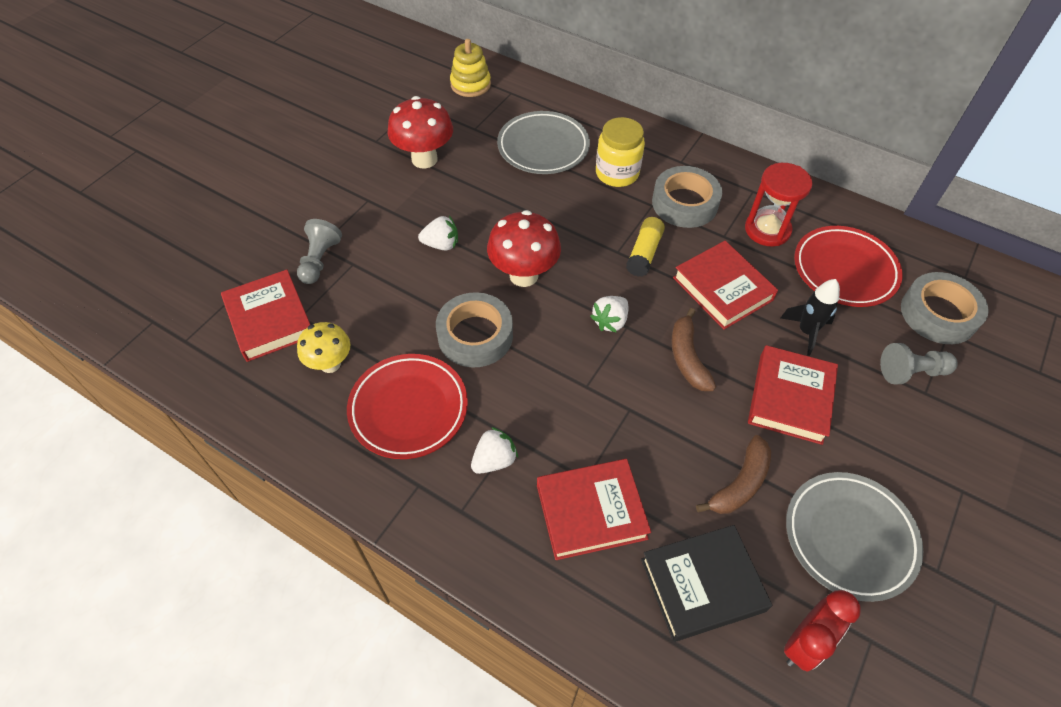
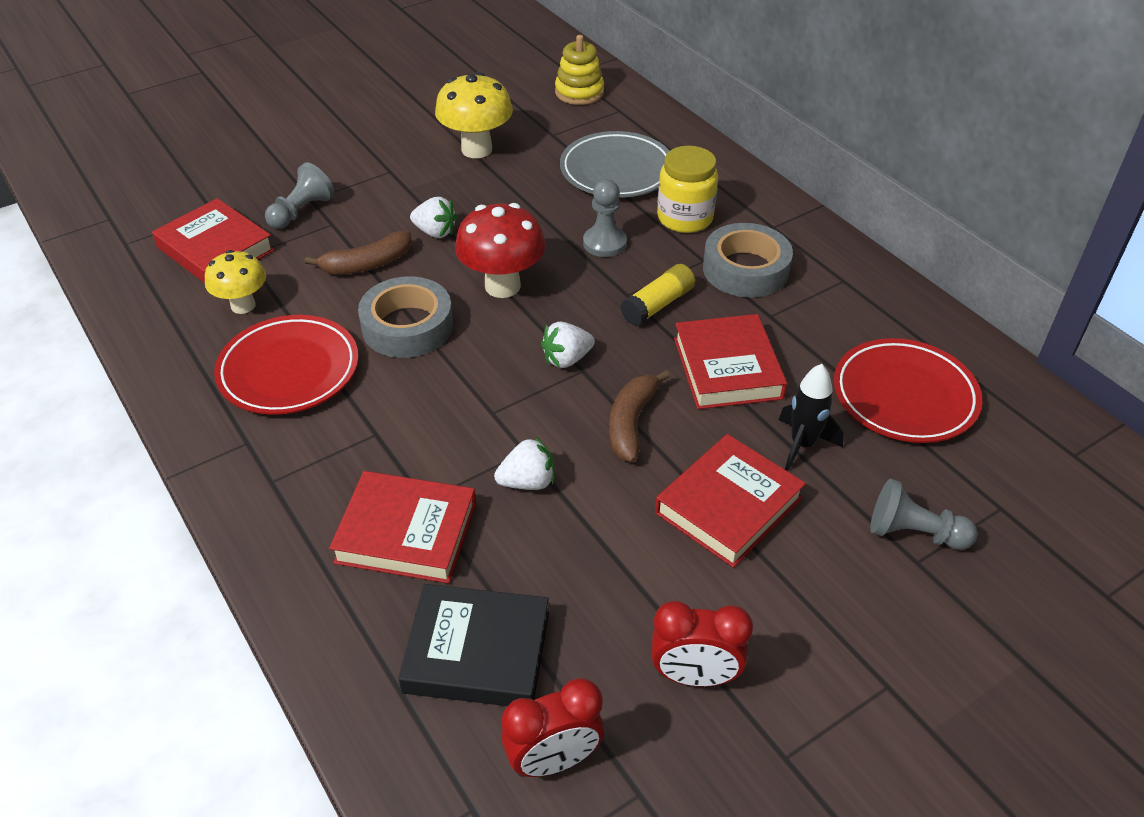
camera: 25 degrees right, 10 degrees down
red book [221,270,310,362] -> red book turned 45 degrees counterclockwise [152,198,274,283]
red mushroom [387,96,453,168] -> yellow mushroom [435,72,513,158]
white strawberry [471,427,518,474] -> white strawberry moved to [494,437,554,490]
brown banana [696,435,771,514] -> brown banana moved to [305,231,412,274]
red hourglass [745,163,813,247] -> none
grey plate [786,472,923,602] -> red clock [651,601,753,687]
grey tape [901,272,989,344] -> none
none -> grey pawn [583,179,627,257]

